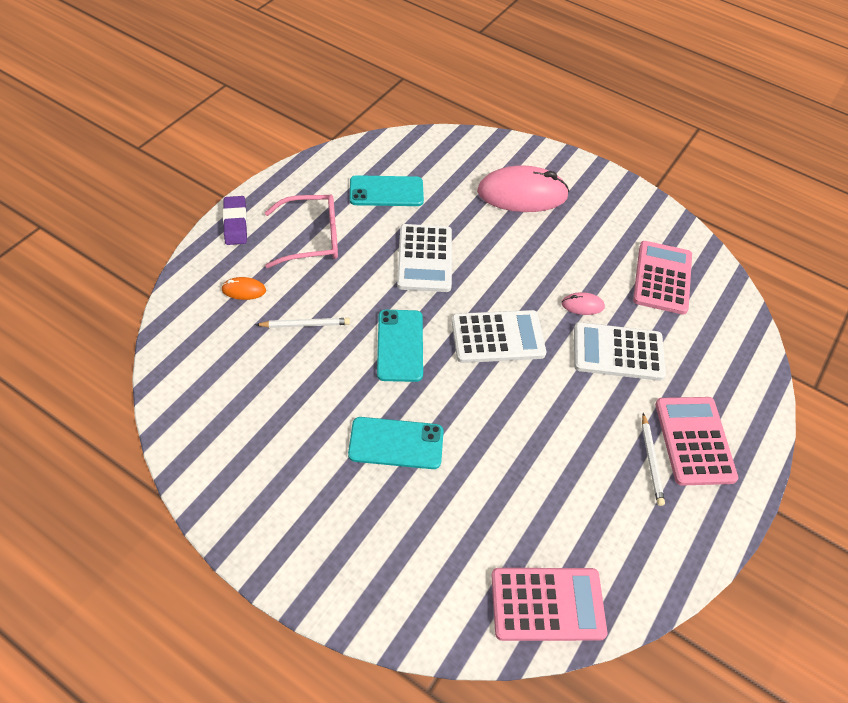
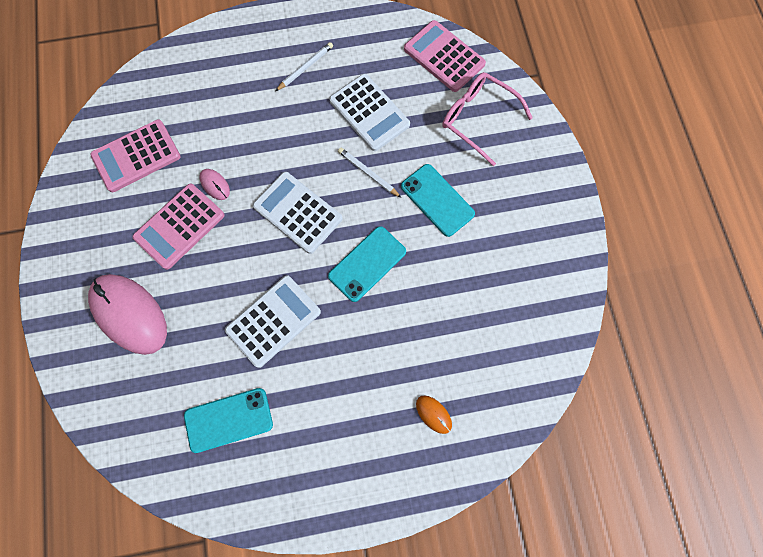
camera: 130 degrees left, 20 degrees up
purple eraser [223,196,247,245] -> none
white pencil [255,318,350,328] -> white pencil moved to [338,147,401,198]
pink glasses [264,194,338,268] -> pink glasses moved to [442,72,533,166]
turquoise phone [350,175,424,206] -> turquoise phone turned 60 degrees counterclockwise [184,388,273,453]
white calculator [574,322,666,381] -> white calculator moved to [329,74,410,151]
pink calculator [655,397,738,486] -> pink calculator moved to [132,183,225,270]

